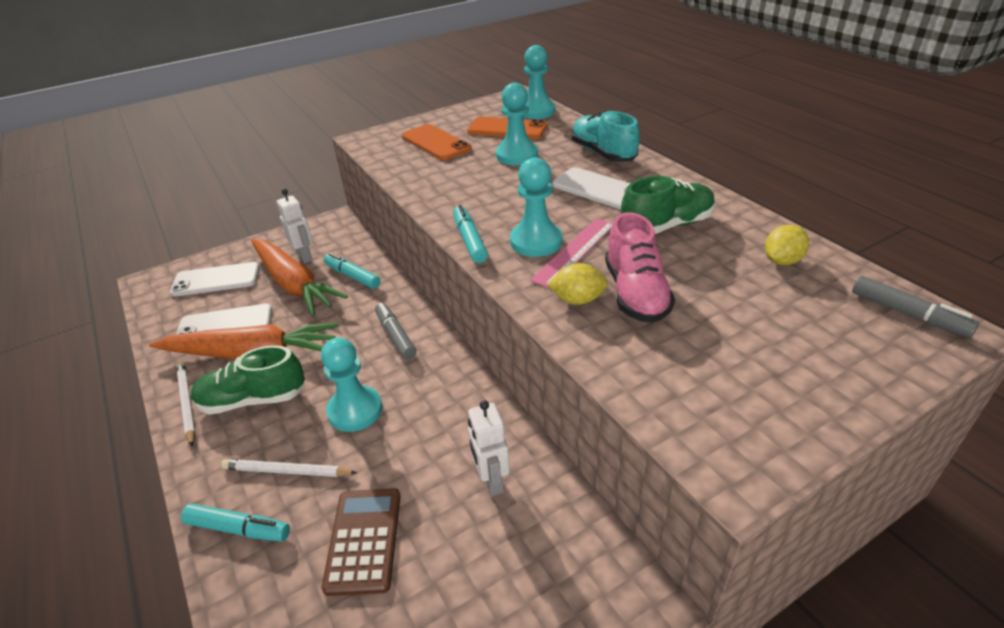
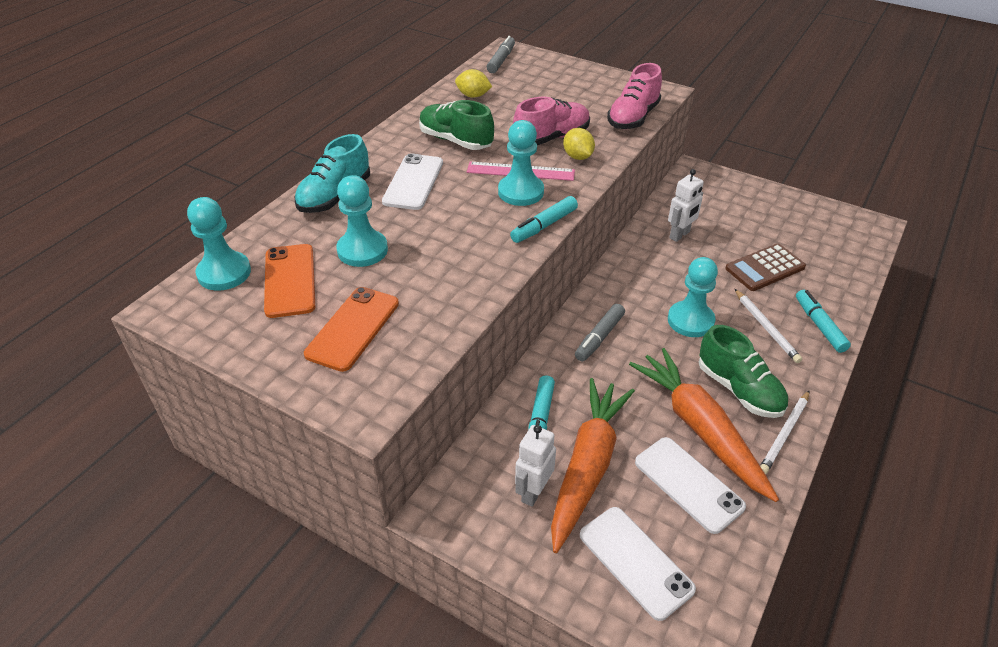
camera: 120 degrees left, 5 degrees up
none -> pink shoe [607,63,662,129]

